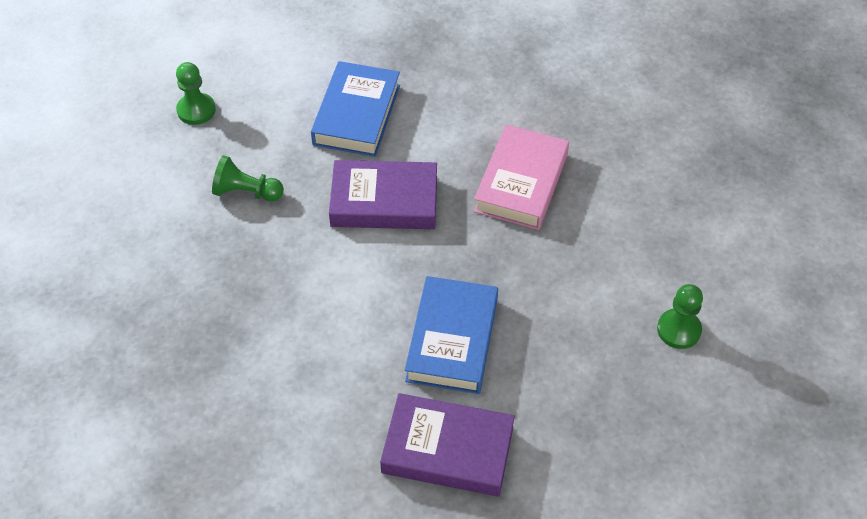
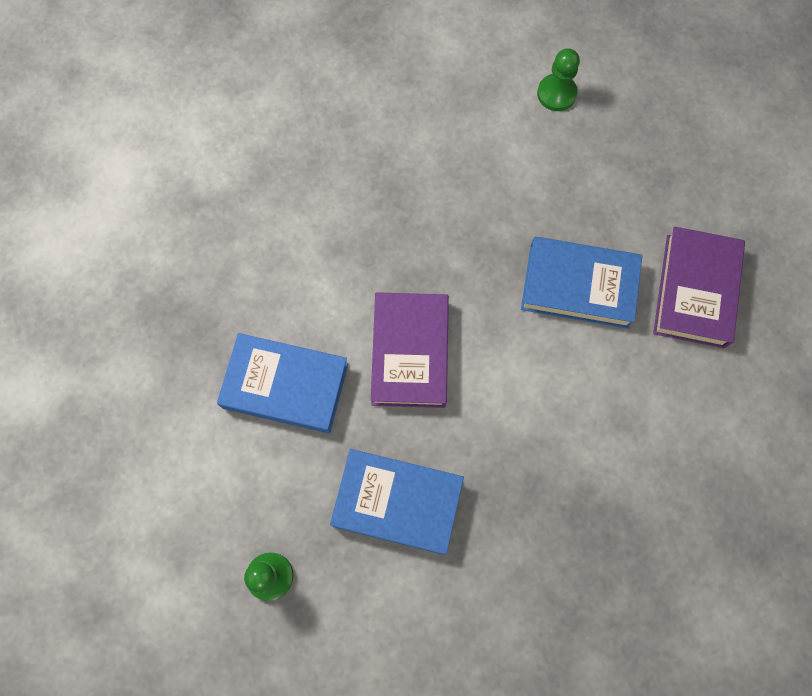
camera: 90 degrees left, 20 degrees up
green pawn [212,155,284,202] -> blue book [330,449,464,555]
pink book [474,124,569,230] -> none

